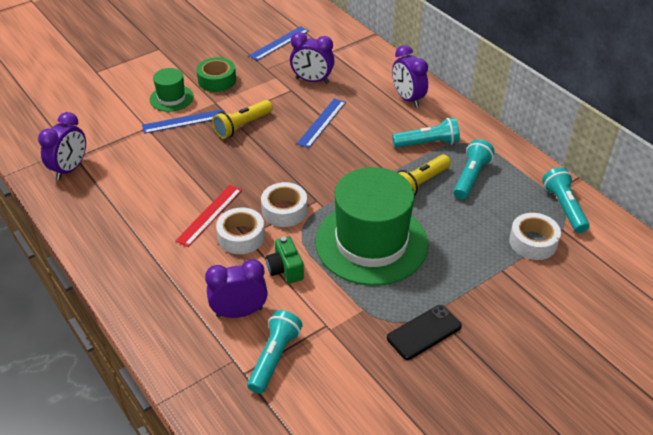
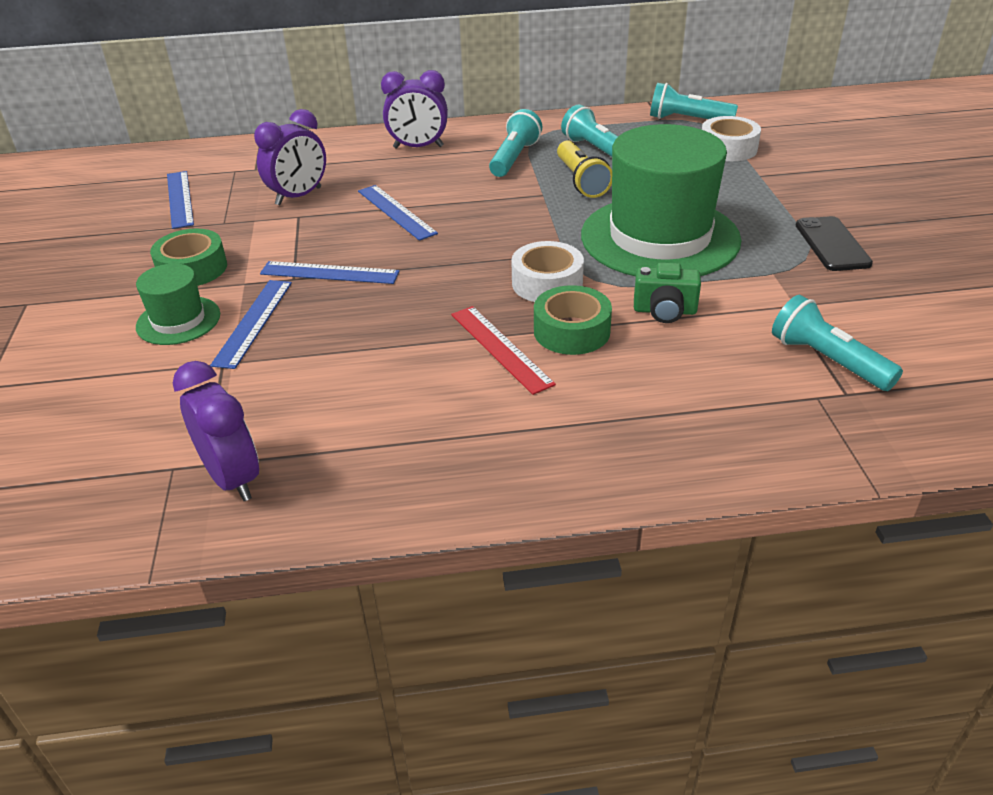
camera: 60 degrees left, 5 degrees down
purple clock [205,259,268,318] -> none
yellow flashlight [212,100,273,139] -> blue ruler [260,261,400,284]
white tape [216,207,265,254] -> green tape [534,285,612,355]

